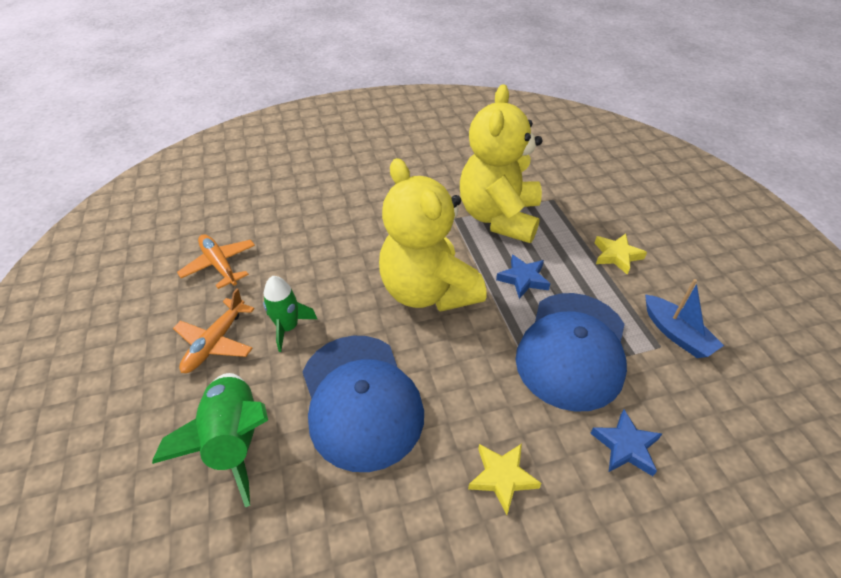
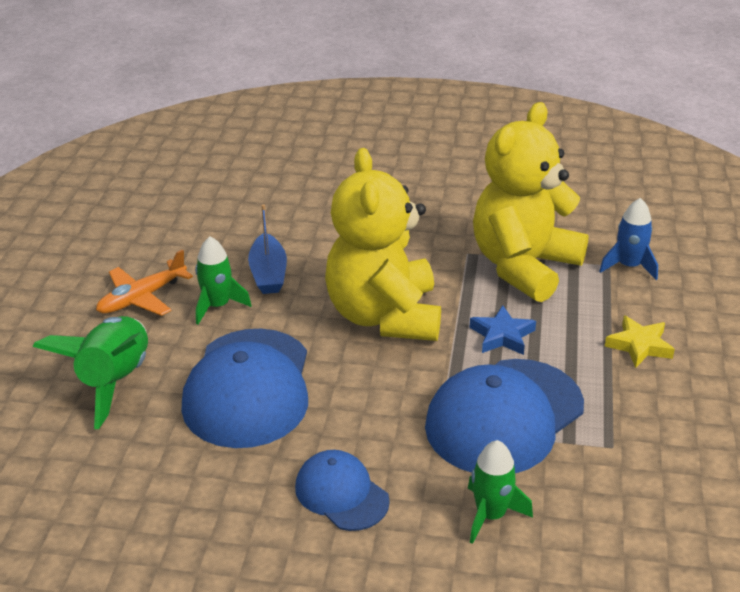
camera: 25 degrees right, 10 degrees down
orange plane [177,234,255,289] -> none
yellow star [468,444,542,515] -> blue cap [295,450,390,531]
blue star [590,409,662,476] -> green rocket [468,440,533,544]
blue boat [645,279,724,358] -> blue boat moved to [248,204,287,294]
none -> blue rocket [599,198,658,280]

